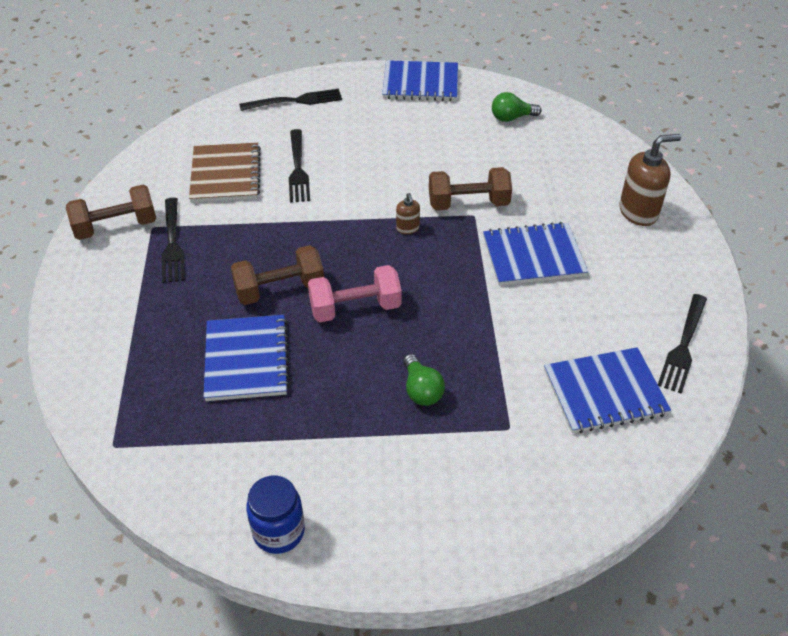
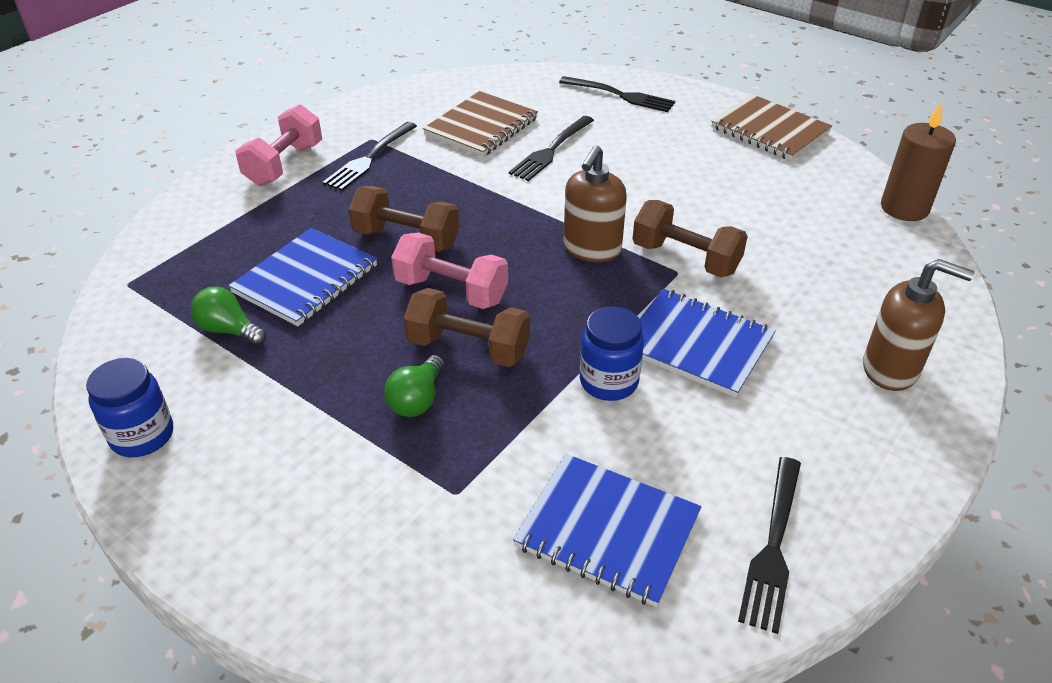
camera: 40 degrees right, 5 degrees down
brown dumbbell [66,185,156,240] -> brown dumbbell moved to [404,288,530,367]
blue notebook [382,60,458,101] -> brown notebook [711,94,832,160]
brown soap dispenser [396,193,420,234] -> brown soap dispenser [564,145,627,262], size x1.98
green light bulb [492,92,542,122] -> green light bulb moved to [191,286,266,346]
black fork [658,294,707,394] -> black fork turned 45 degrees counterclockwise [738,457,801,634]
none -> pink dumbbell [235,105,322,186]
none -> blue jar [580,306,644,401]
none -> brown candle [881,102,956,221]

